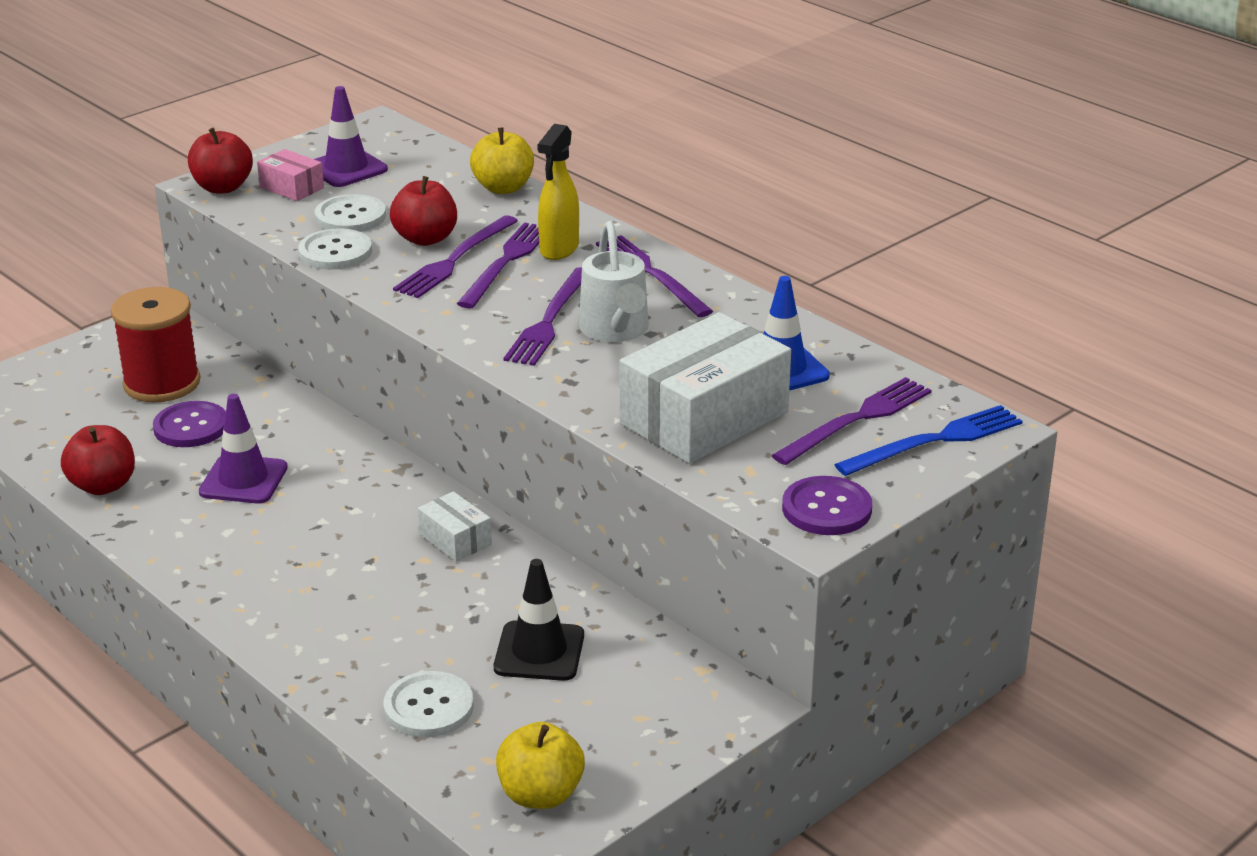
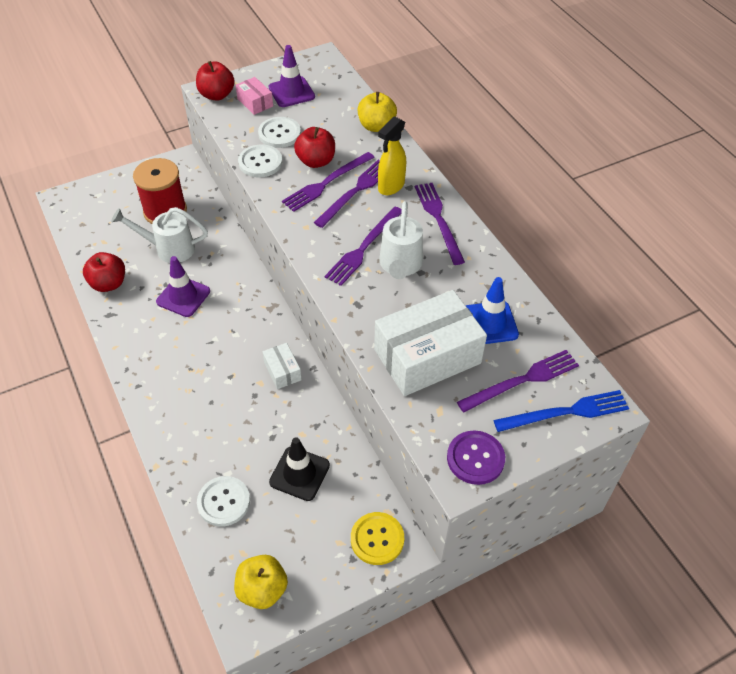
camera: 15 degrees right, 20 degrees up
purple button [153,401,226,447] -> white watering can [111,207,208,263]
none -> yellow button [351,512,404,565]

